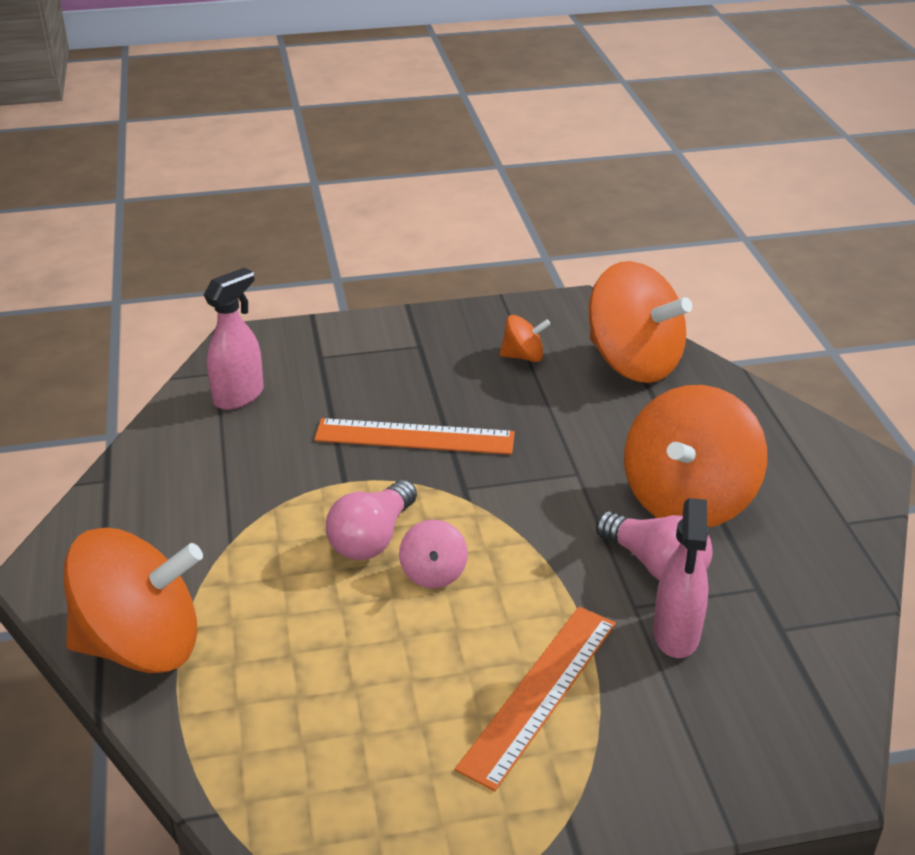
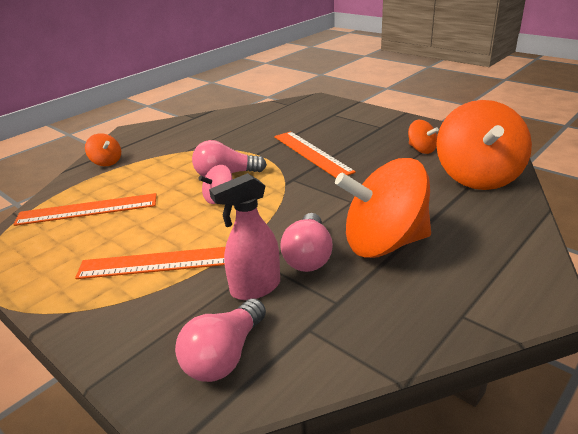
camera: 55 degrees right, 5 degrees down
orange spinning top [63,528,203,673] -> orange spinning top [85,133,121,166], size x0.45
pink spray bottle [204,267,264,410] -> none
none -> orange ruler [13,193,156,226]
none -> pink light bulb [175,298,266,382]

